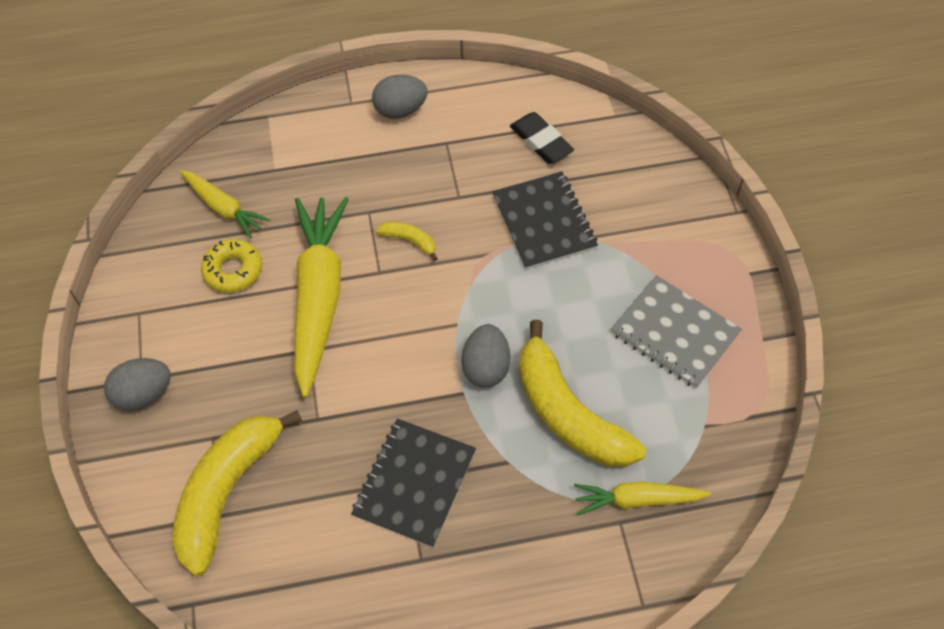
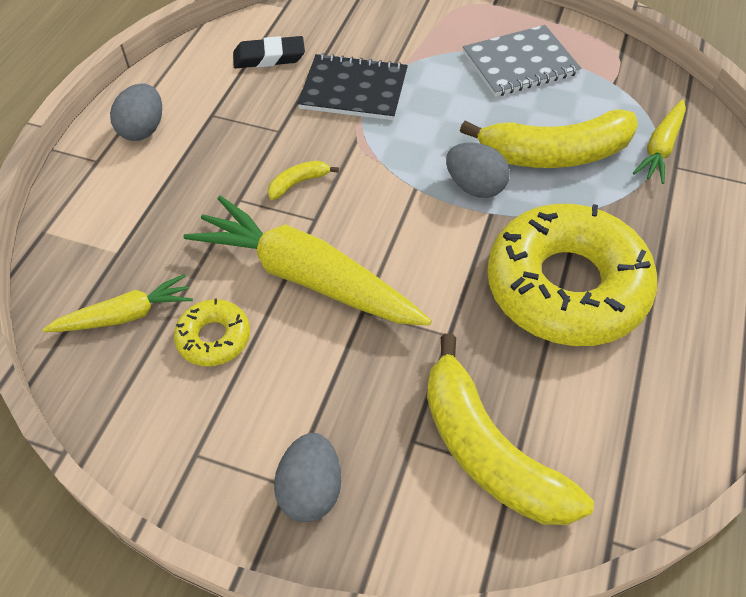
camera: 60 degrees left, 5 degrees down
black notebook [351,419,476,548] -> yellow donut [487,204,657,346]

